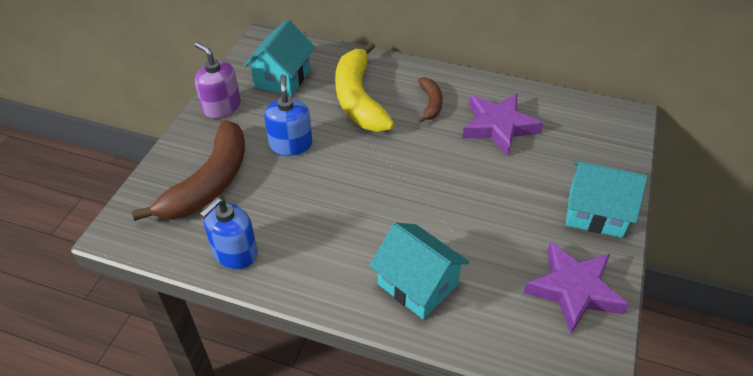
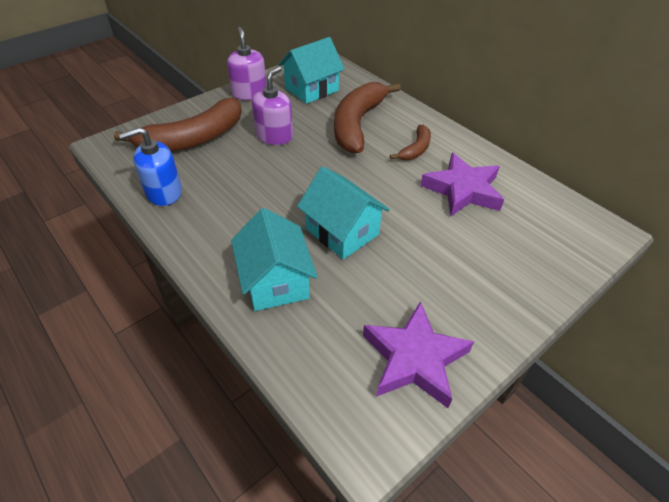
camera: 30 degrees right, 0 degrees up
blue soap dispenser [264,74,312,156] -> purple soap dispenser [252,66,293,145]
yellow banana [335,42,394,132] -> brown banana [334,82,401,153]
turquoise house [566,162,648,238] -> turquoise house moved to [297,166,390,259]

